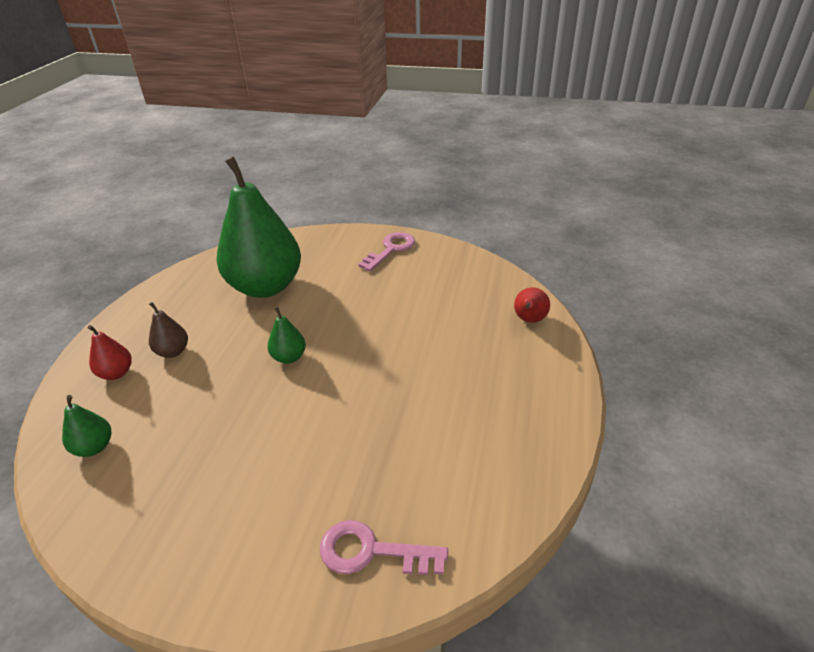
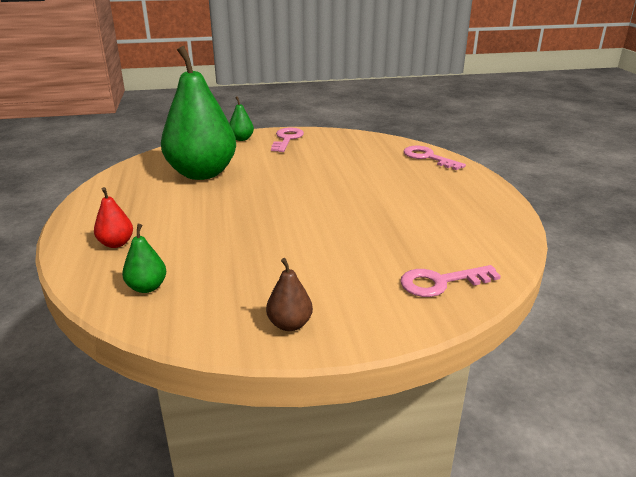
camera: 25 degrees left, 10 degrees down
brown pear [149,302,188,358] -> brown pear moved to [266,258,313,331]
green pear [267,306,306,364] -> green pear moved to [229,96,254,141]
red pear [514,287,550,323] -> pink key [403,146,466,170]

